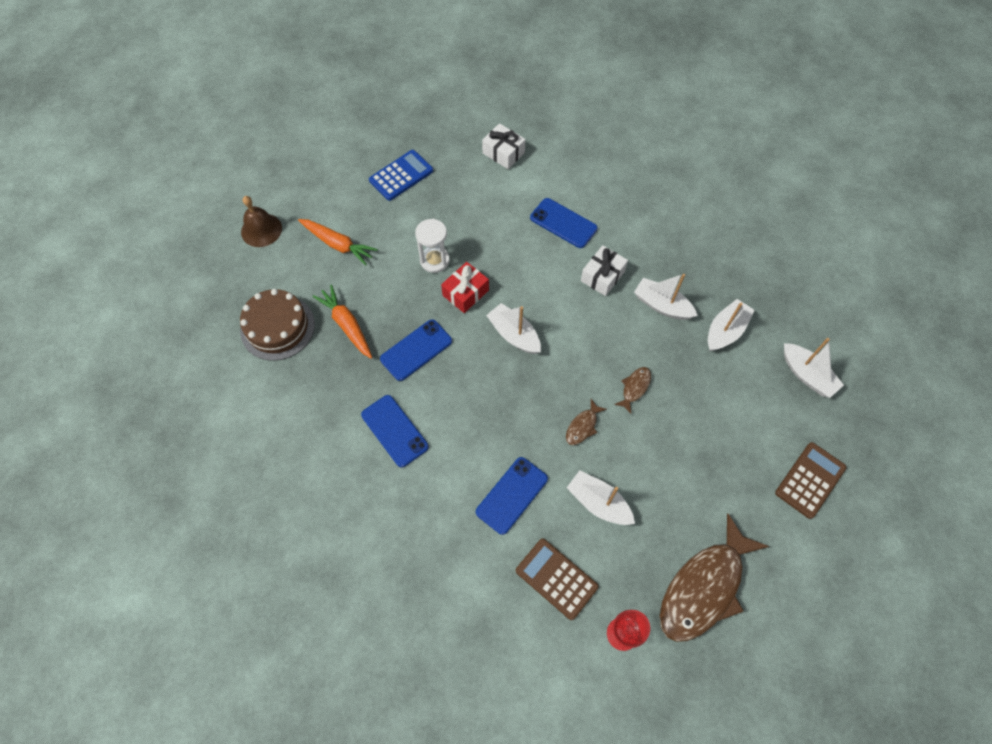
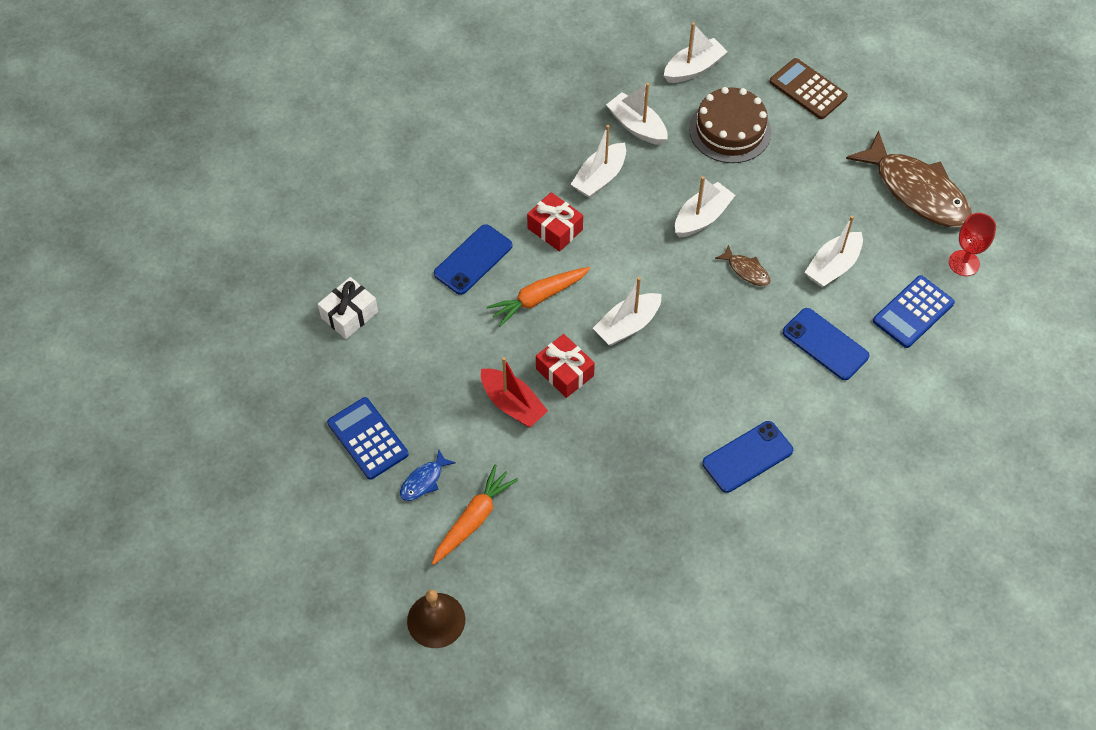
camera: 85 degrees left, 5 degrees down
brown cake [240,289,315,361] -> brown cake moved to [689,87,771,163]
orange carrot [312,285,372,359] -> orange carrot moved to [486,267,590,327]
blue phone [380,319,452,381] -> none
white hourglass [415,219,450,273] -> red boat [481,357,548,427]
brown calculator [516,538,599,620] -> blue calculator [873,275,955,348]
white gift [581,245,628,296] -> red gift [527,192,583,252]
brown fish [614,367,651,414] -> white boat [675,176,735,237]
none -> blue fish [400,450,456,501]

